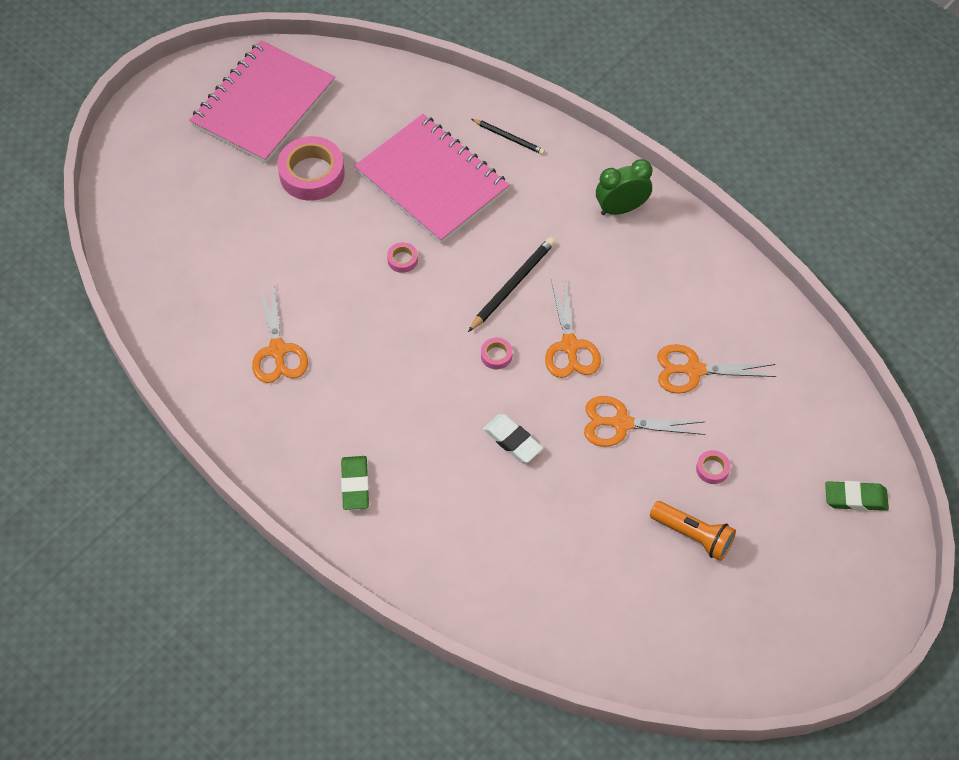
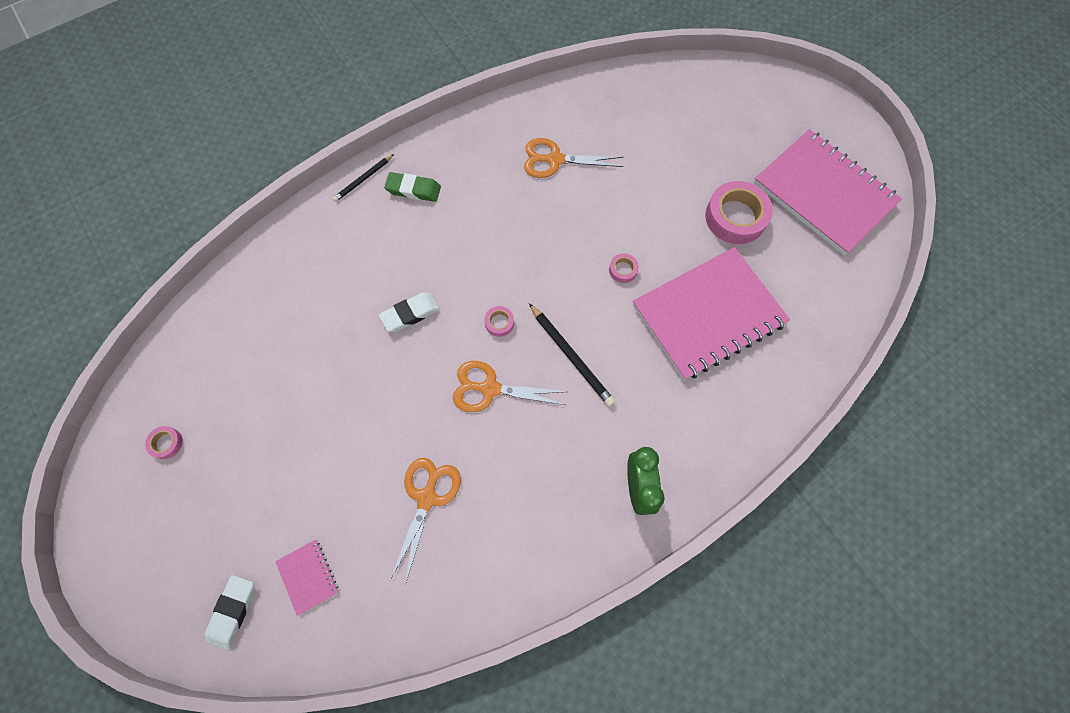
camera: 105 degrees right, 10 degrees up
black pencil [472,119,545,155] -> black pencil moved to [332,154,394,202]
orange scissors [584,396,705,447] -> none
orange flashlight [650,501,736,561] -> none
pink tape [696,450,730,484] -> pink tape moved to [145,426,183,459]
green eraser [825,481,889,511] -> white eraser [205,575,254,650]
none -> pink notebook [275,539,339,616]

